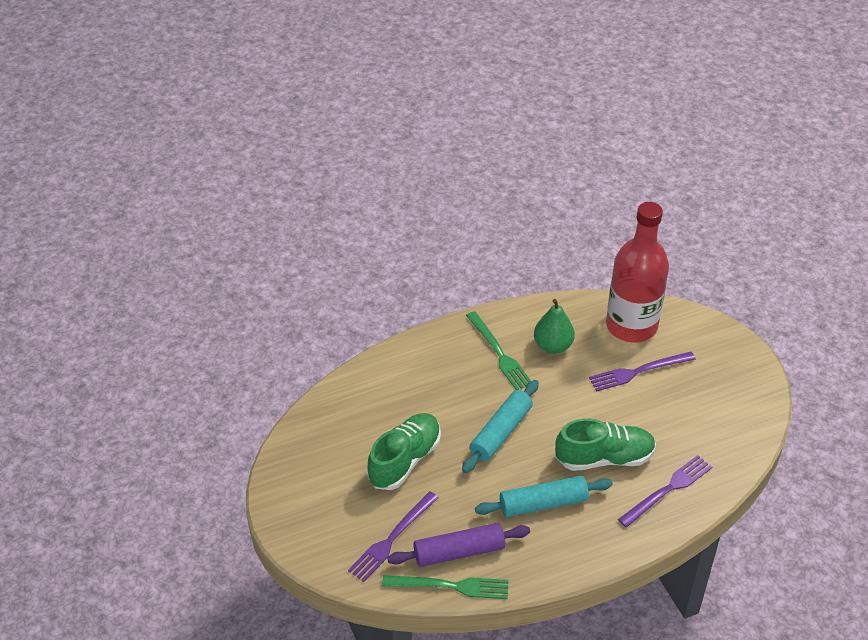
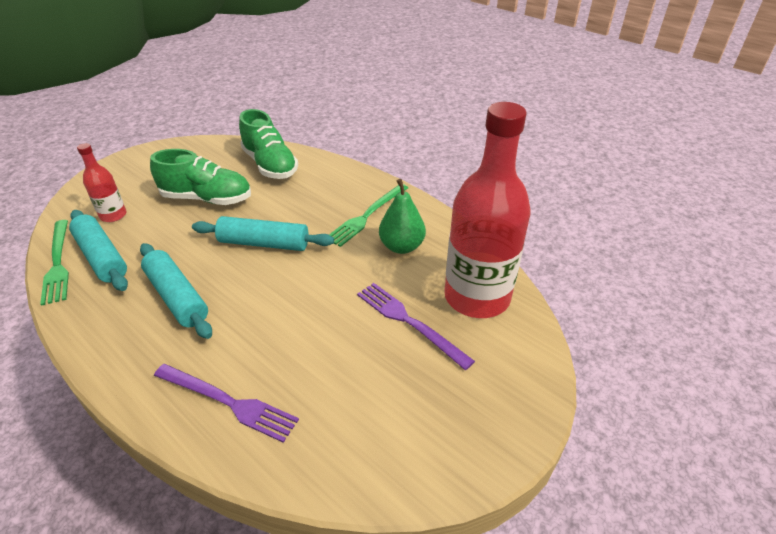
camera: 65 degrees right, 5 degrees down
purple fork [348,491,439,582] -> red bottle [77,143,126,222]
purple rolling pin [387,523,530,567] -> turquoise rolling pin [69,210,128,291]
green shoe [555,418,656,471] -> green shoe moved to [239,109,298,179]

